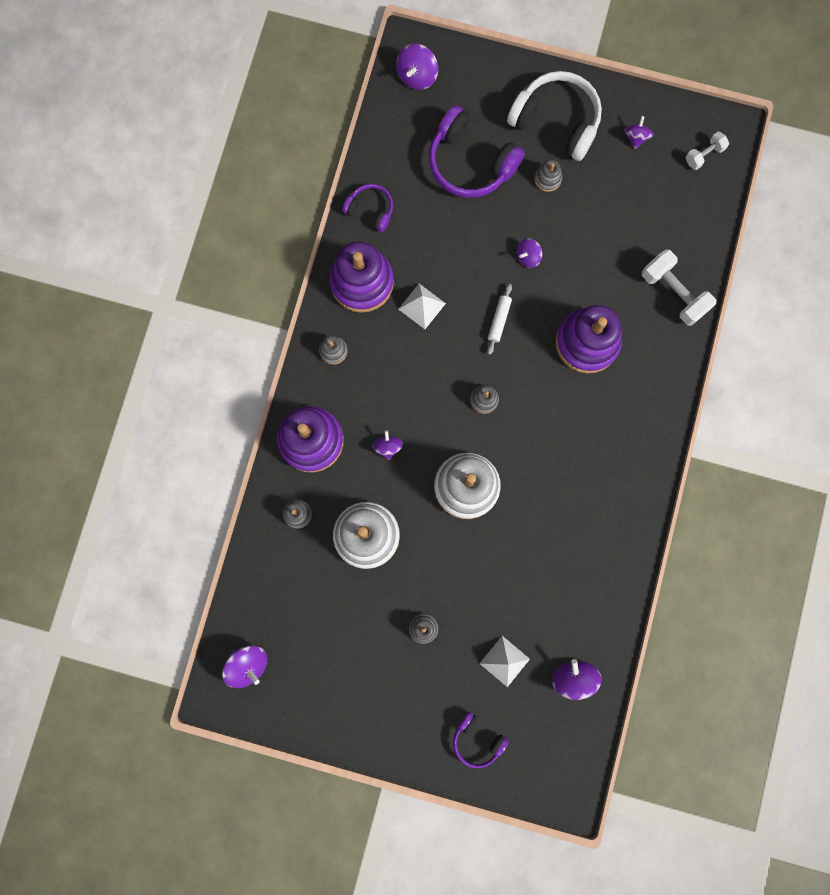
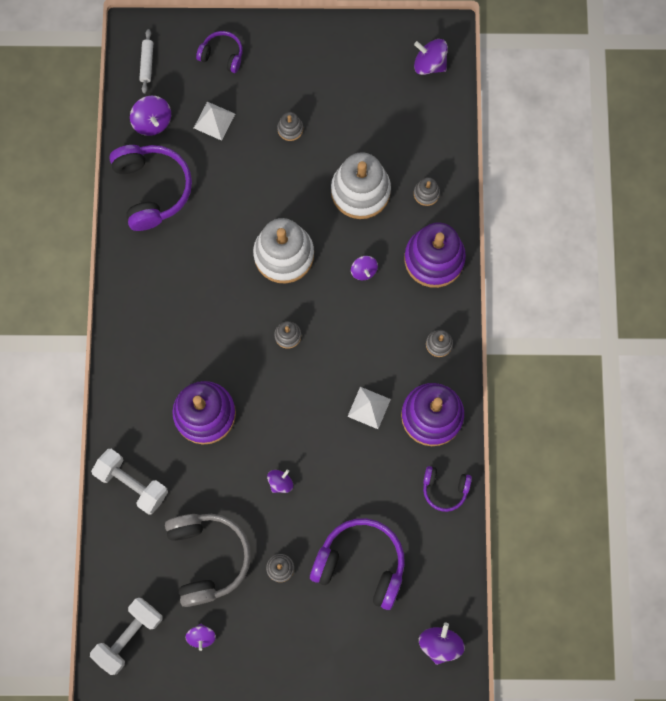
camera: 165 degrees right, 5 degrees down
white rolling pin [487,284,512,355] -> white rolling pin moved to [139,29,153,93]
white headphones [507,71,602,161] -> none
white dumbbell [686,132,729,170] -> white dumbbell [90,598,163,675], size x1.77
none -> purple headphones [109,145,192,231]
none -> grey headphones [165,514,251,607]

